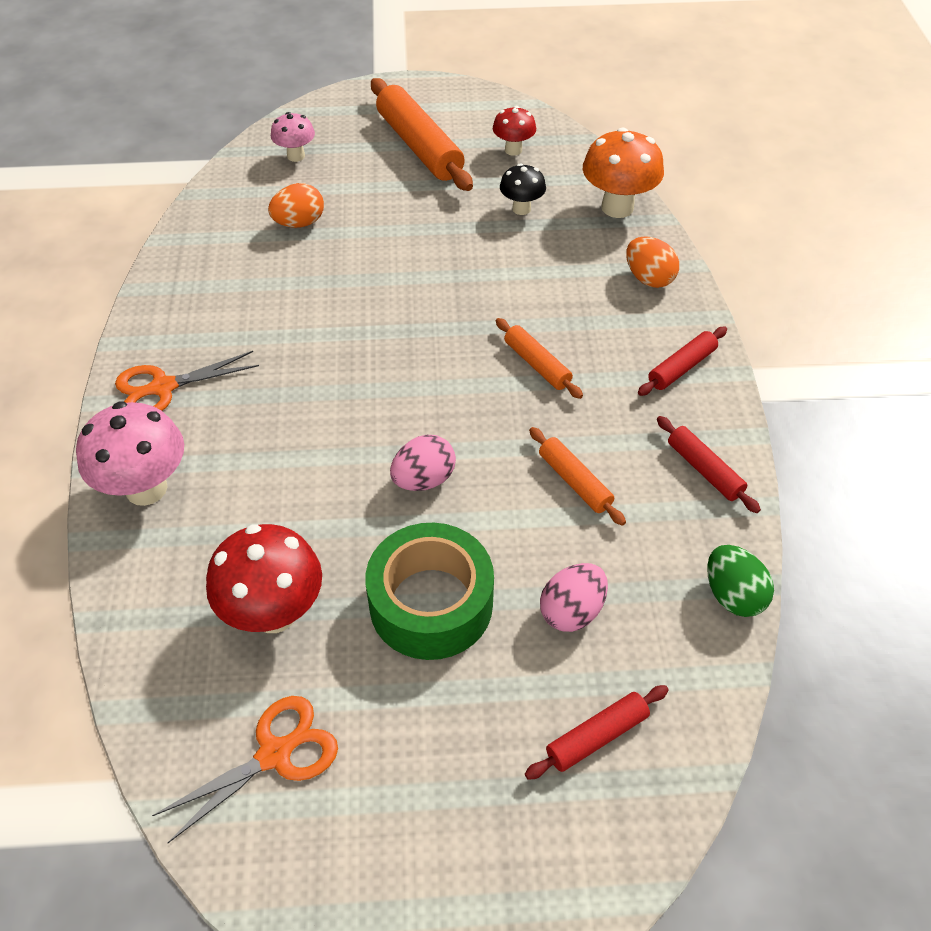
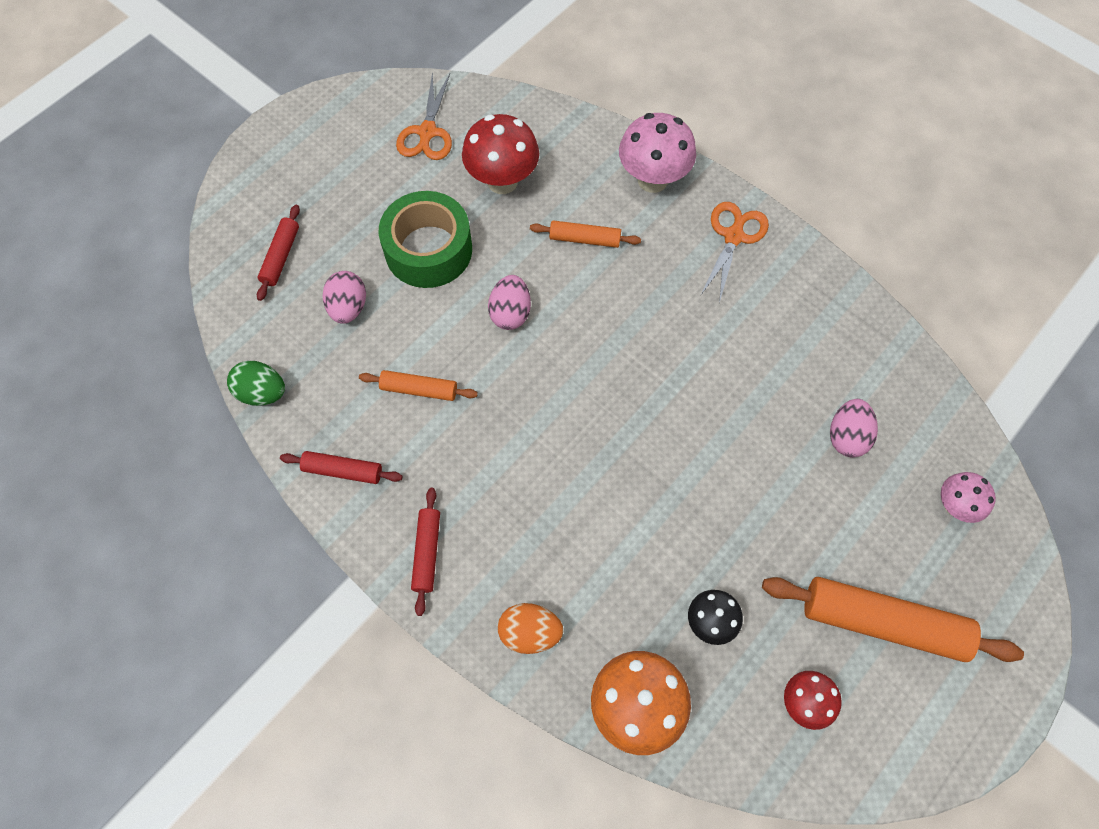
camera: 135 degrees right, 15 degrees up
orange egg [268,183,324,228] -> pink egg [830,399,878,457]
orange rolling pin [496,318,583,399] -> orange rolling pin moved to [530,220,641,248]

